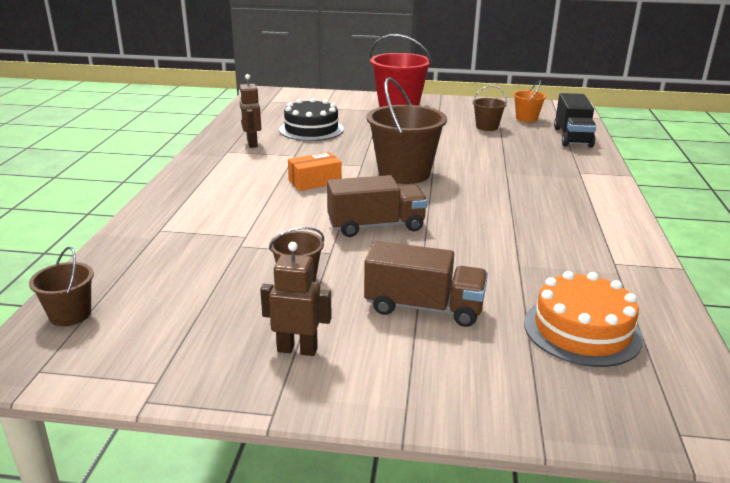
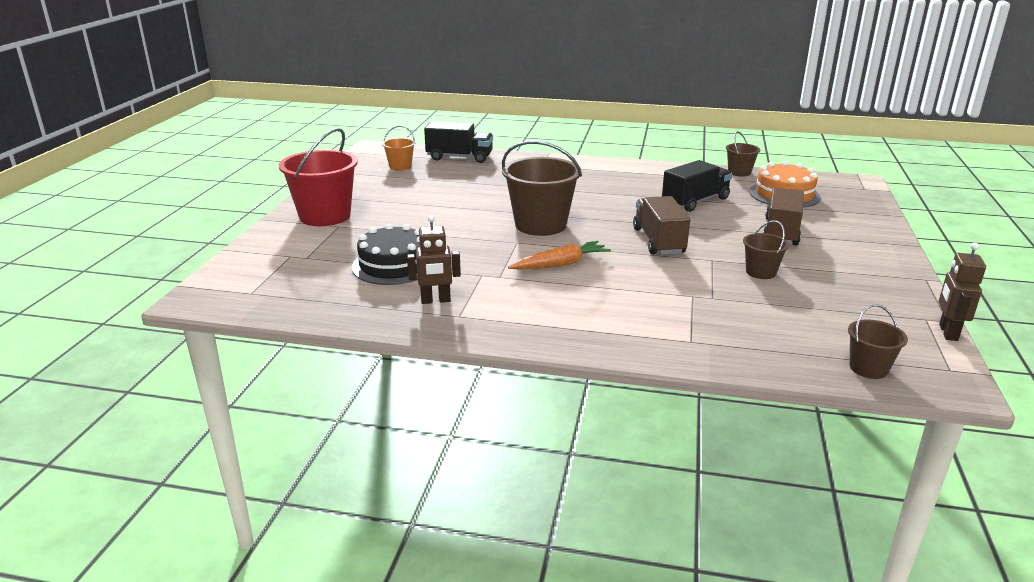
camera: 85 degrees left, 0 degrees up
brown robot [260,242,332,356] -> brown robot moved to [939,243,986,341]
orange box [288,152,342,191] -> orange carrot [508,241,611,270]
brown bucket [473,85,507,131] -> brown bucket moved to [726,131,760,177]
none -> black truck [662,160,732,212]

